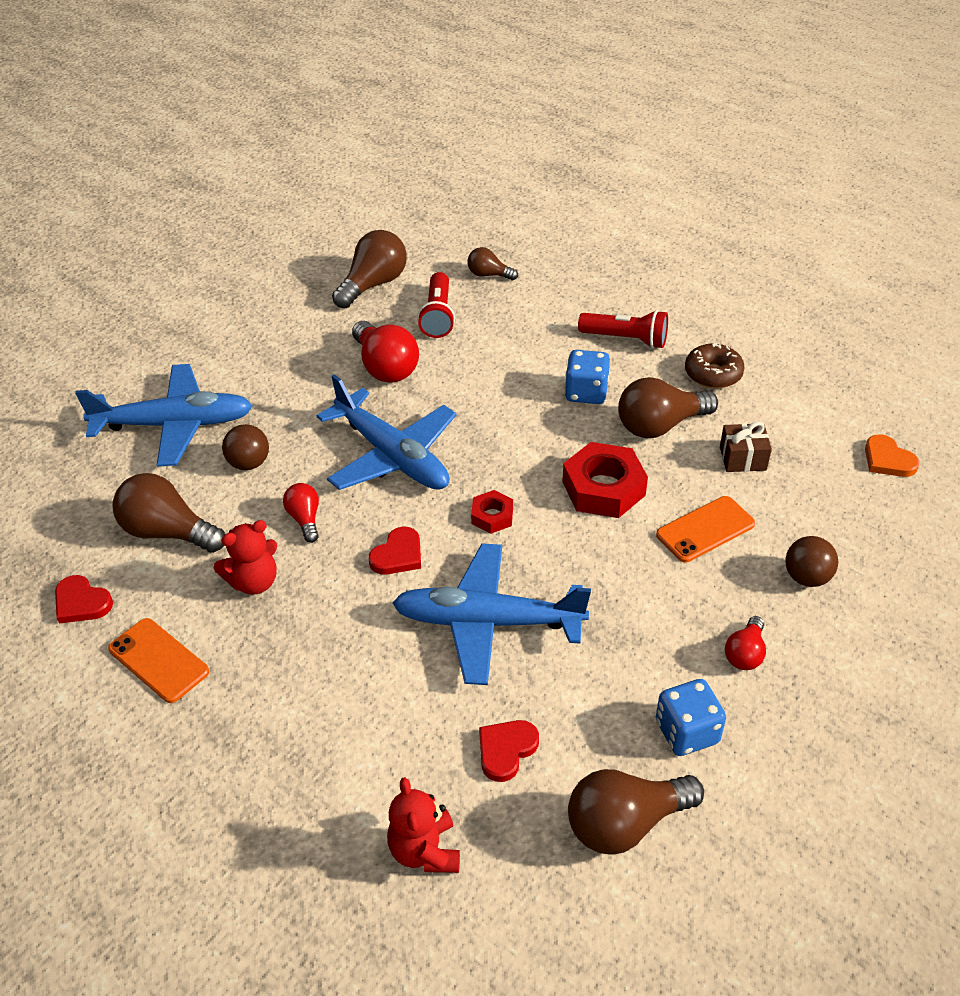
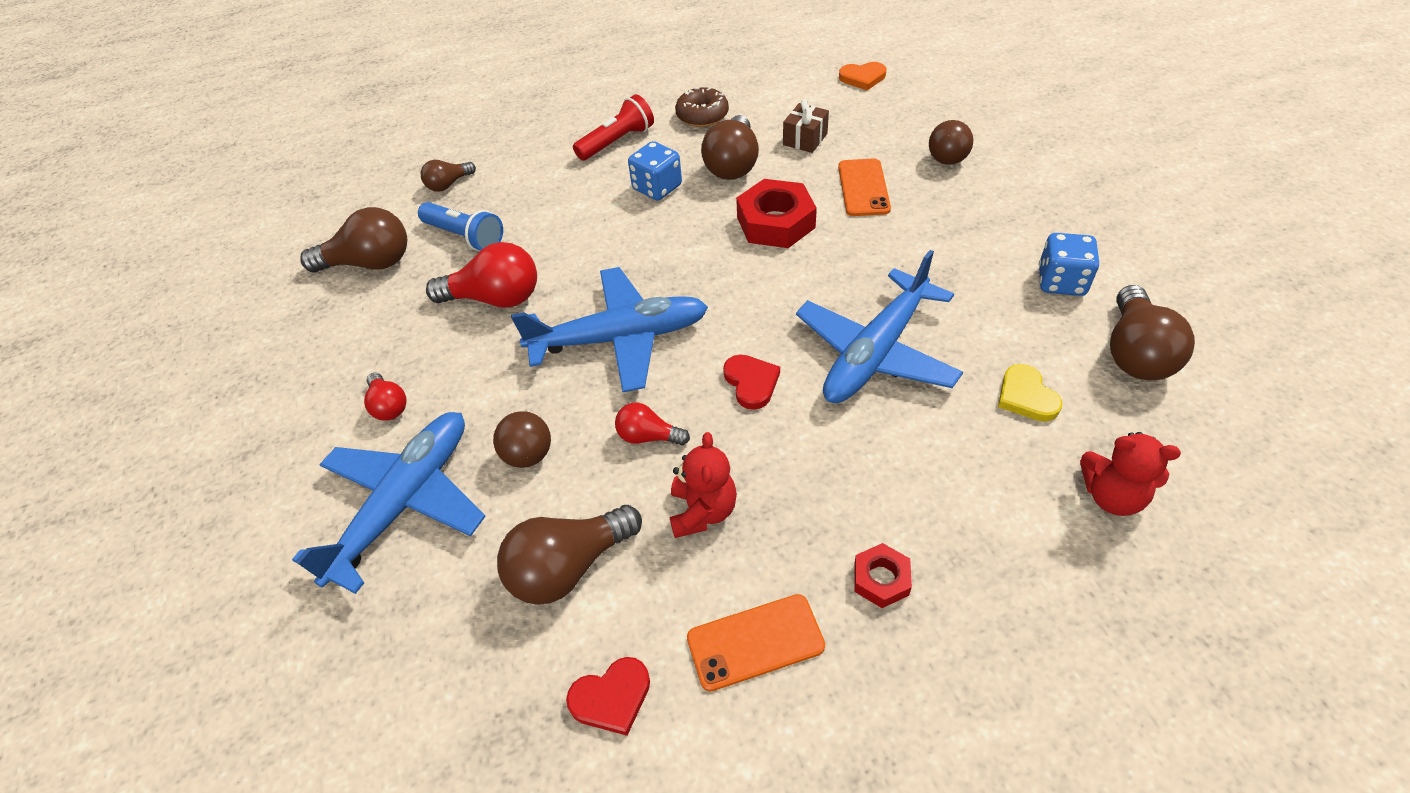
camera: 55 degrees left, 5 degrees up
brown light bulb [332,230,407,308] -> brown light bulb turned 105 degrees clockwise [300,207,407,273]
red flashlight [417,272,455,338] -> blue flashlight [418,202,503,251]
red nut [471,490,513,534] -> red nut moved to [854,543,912,608]
red heart [479,720,539,782] -> yellow heart [998,364,1062,422]
red light bulb [725,616,766,670] -> red light bulb moved to [364,373,407,421]

